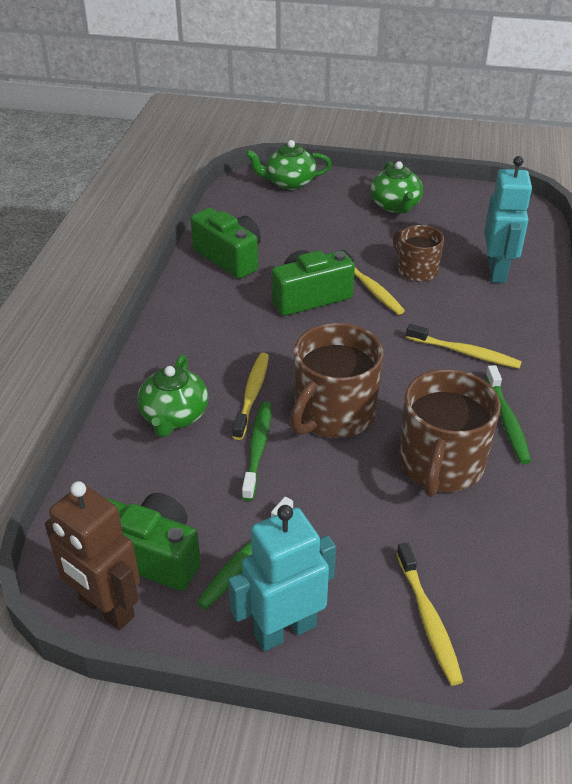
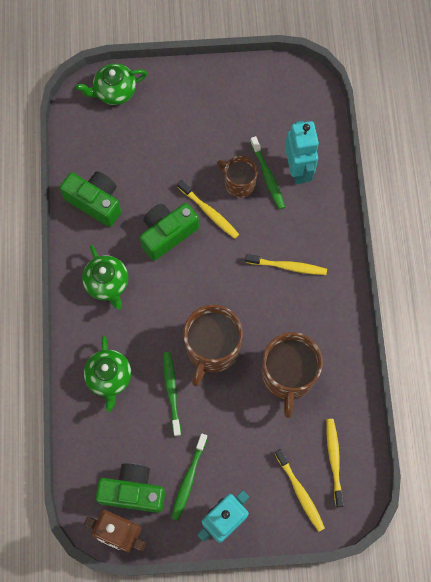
camera: 15 degrees left, 30 degrees up
yellow toothbrush [232,353,269,440] -> yellow toothbrush moved to [326,419,344,507]
green teapot [370,161,423,213] -> green teapot moved to [82,245,128,310]
green toothbrush [485,365,531,464] -> green toothbrush moved to [250,136,285,210]

